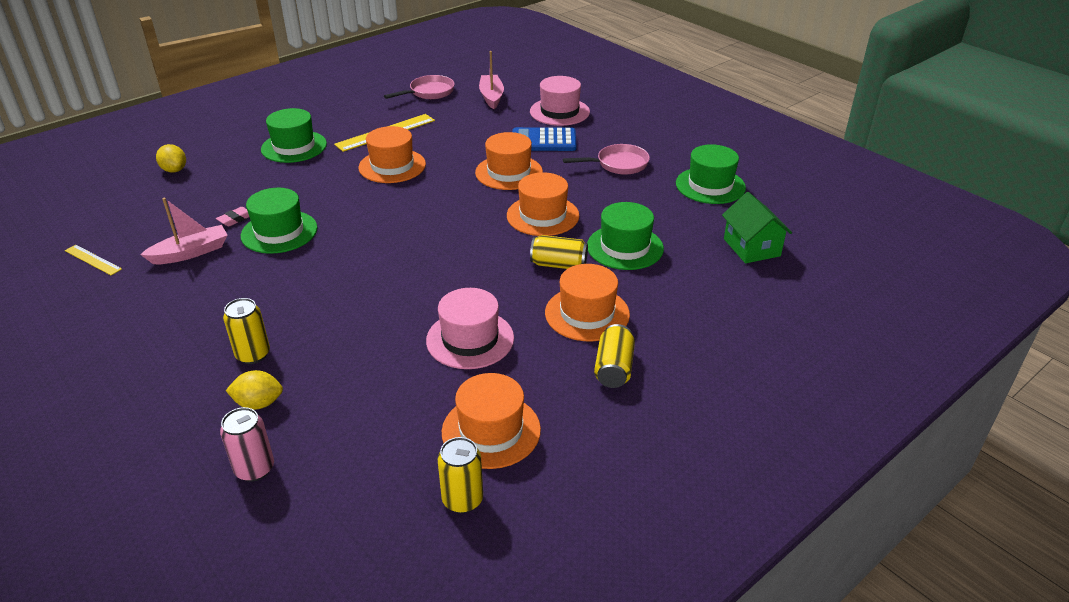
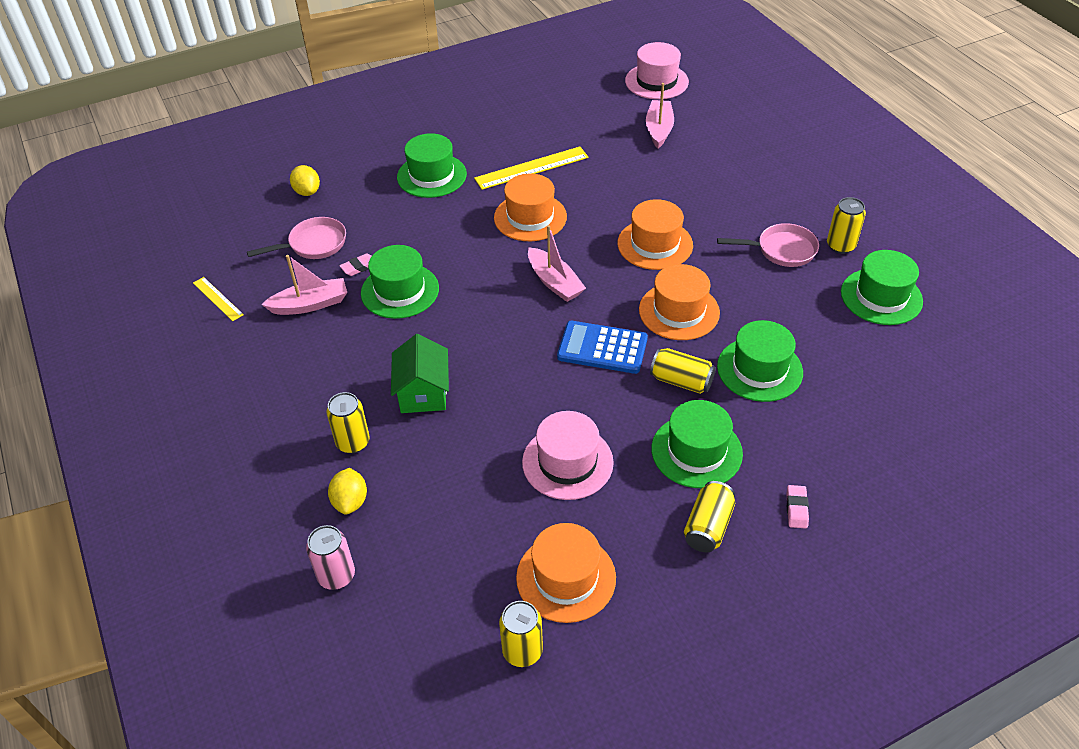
camera: 15 degrees right, 10 degrees up
yellow lemon [226,370,283,410] -> yellow lemon turned 75 degrees clockwise [328,468,367,515]
pink pan [384,75,455,99] -> pink pan moved to [247,217,346,259]
blue calculator [512,127,576,151] -> blue calculator moved to [557,321,648,374]
pink hat [530,76,590,126] -> pink hat moved to [625,42,689,99]
orange hat [545,264,630,341] -> green hat [651,400,743,488]
green house [722,192,792,263] -> green house moved to [391,334,449,413]
none -> pink boat [528,225,586,302]
none -> pink eraser [787,485,809,529]
none -> yellow can [827,197,866,254]

